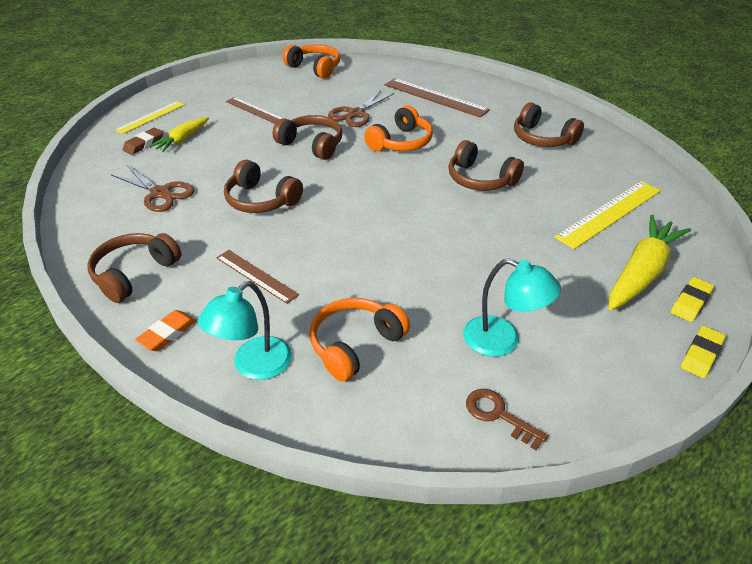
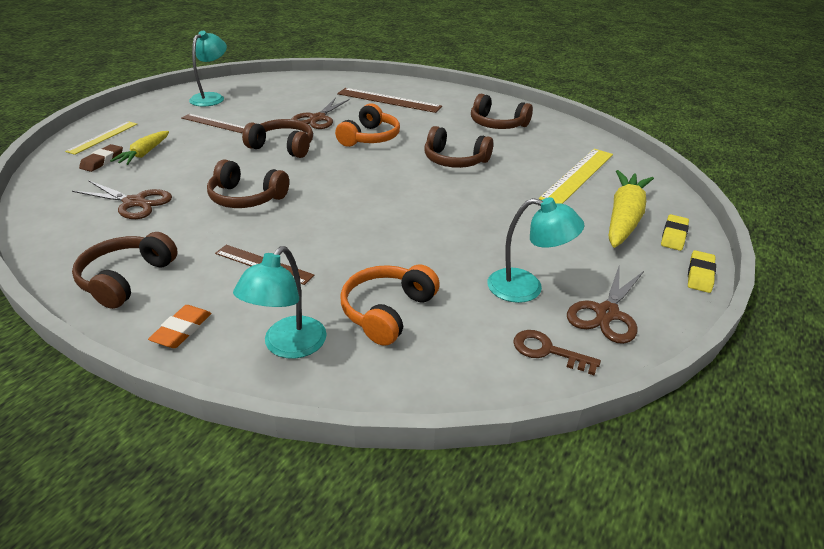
camera: 15 degrees left, 5 degrees down
orange headphones [283,44,340,79] -> none
none -> turquoise lamp [189,31,227,106]
none -> brown scissors [567,264,644,344]

